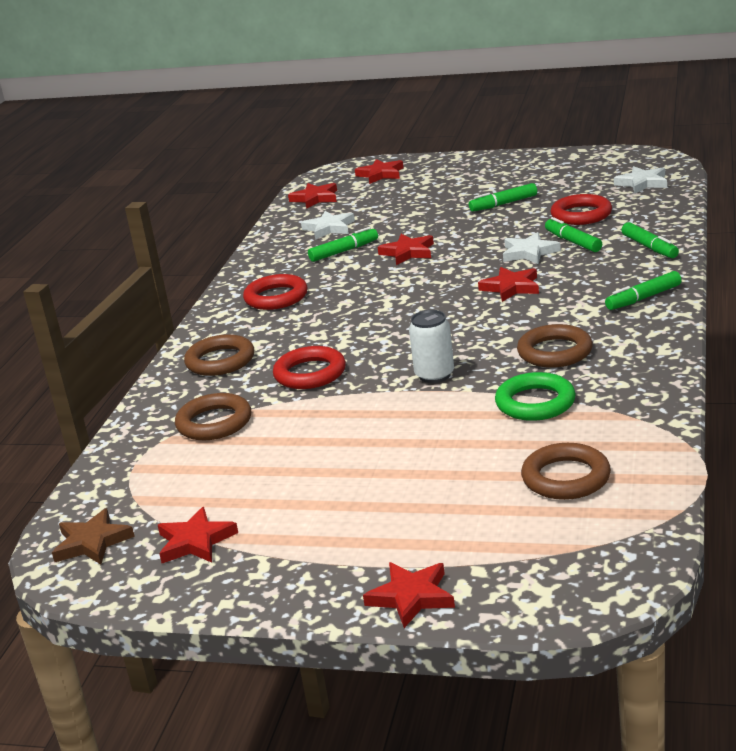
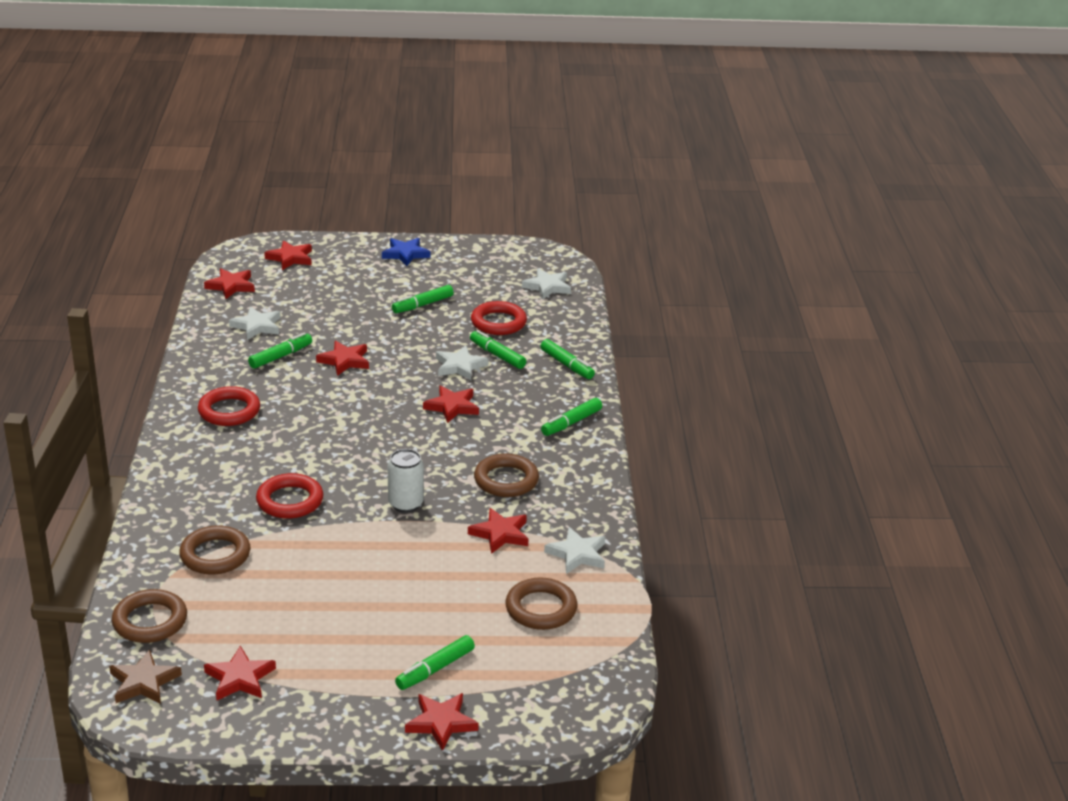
camera: 20 degrees left, 5 degrees up
brown ring [184,334,254,376] -> brown ring moved to [112,589,187,643]
green ring [495,372,576,421] -> red star [468,508,528,554]
none -> blue star [382,238,430,266]
none -> green marker [395,635,475,690]
none -> white star [544,527,605,574]

